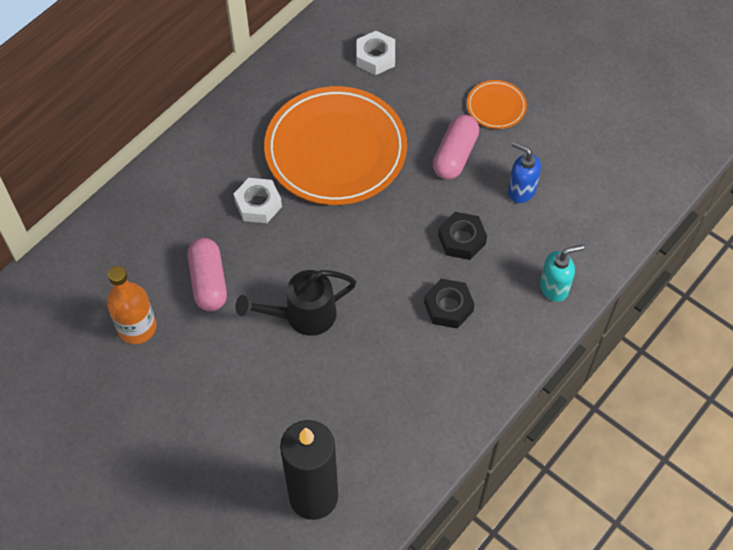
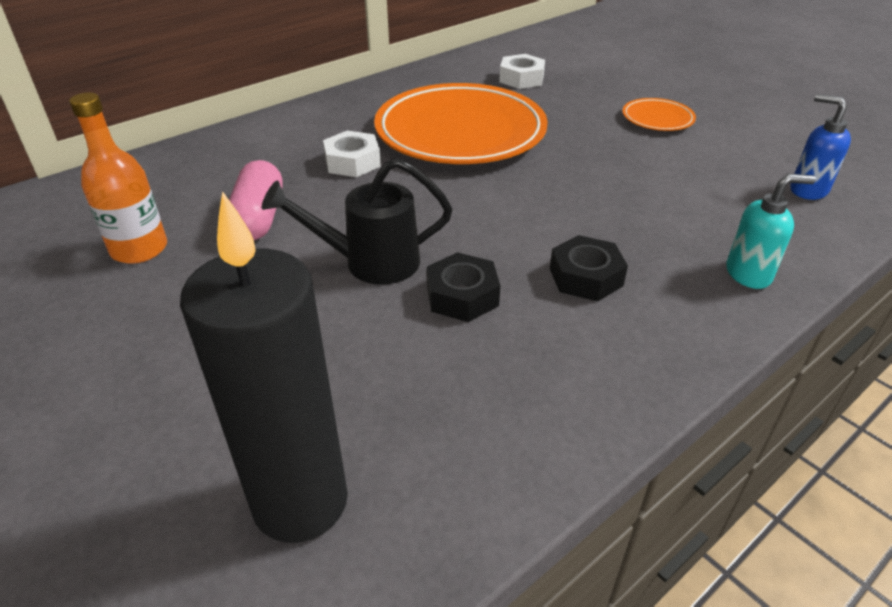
camera: 10 degrees right, 20 degrees down
pink capsule [433,115,479,180] -> none
black nut [438,212,487,260] -> black nut moved to [427,252,500,322]
blue soap dispenser [508,142,541,203] -> blue soap dispenser moved to [790,94,851,200]

